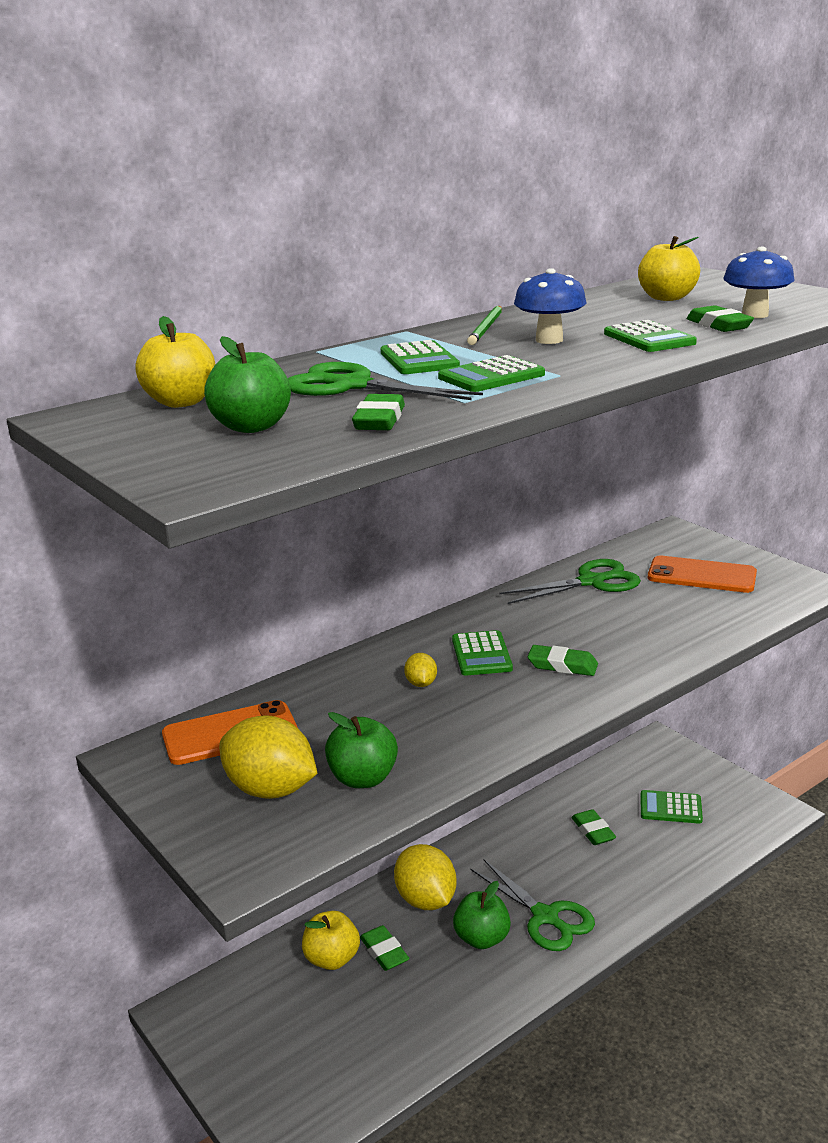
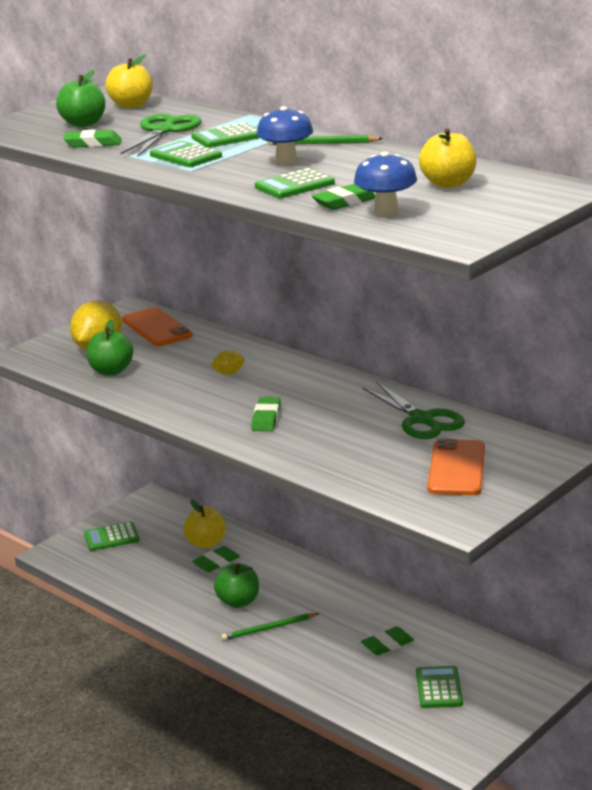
camera: 80 degrees right, 0 degrees up
yellow lemon [394,844,457,910] -> none
green calculator [452,630,513,676] -> green calculator moved to [84,522,140,551]
green scissors [471,860,595,951] -> green pencil [221,613,320,641]

